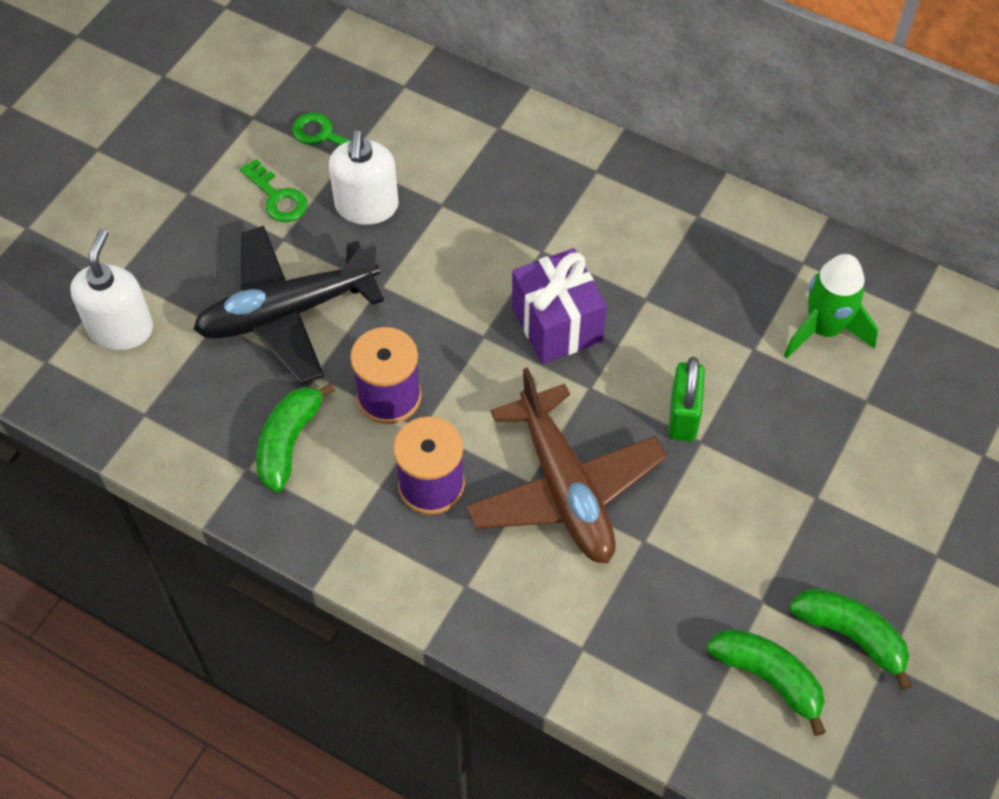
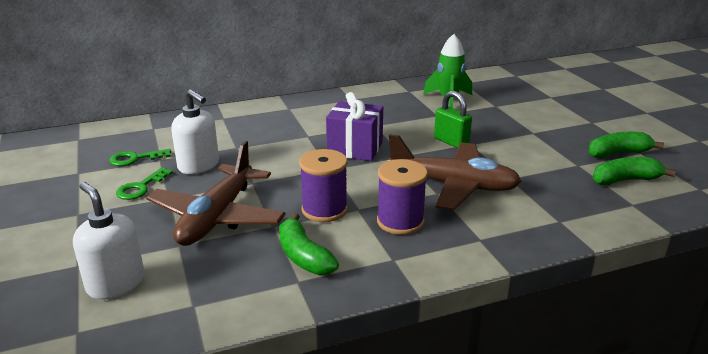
camera: 50 degrees left, 30 degrees down
black plane [193,226,384,385] -> brown plane [146,141,285,246]
green key [240,159,307,222] -> green key turned 120 degrees clockwise [116,167,173,200]

